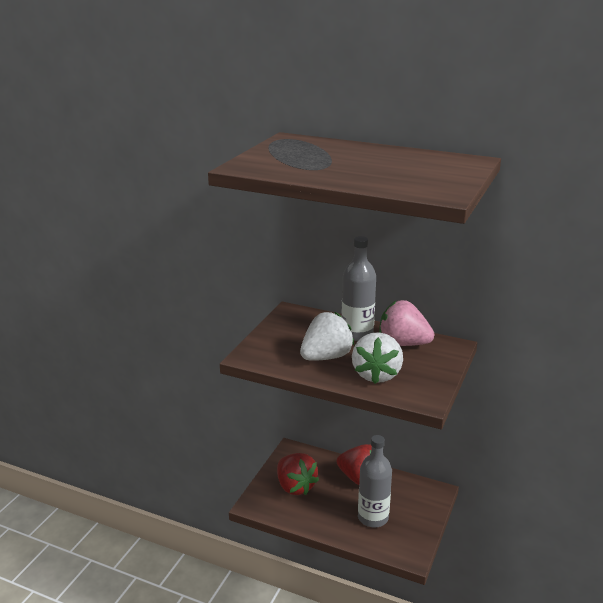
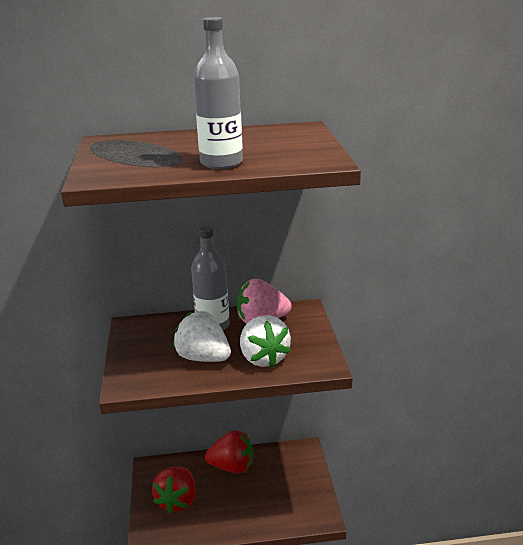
camera: 30 degrees left, 0 degrees up
red strawberry [277,453,319,495] -> red strawberry turned 75 degrees clockwise [152,467,196,514]
white strawberry [300,312,354,361] -> white strawberry turned 75 degrees counterclockwise [173,311,231,362]
grey bottle [358,435,392,527] -> grey bottle moved to [194,17,243,169]

